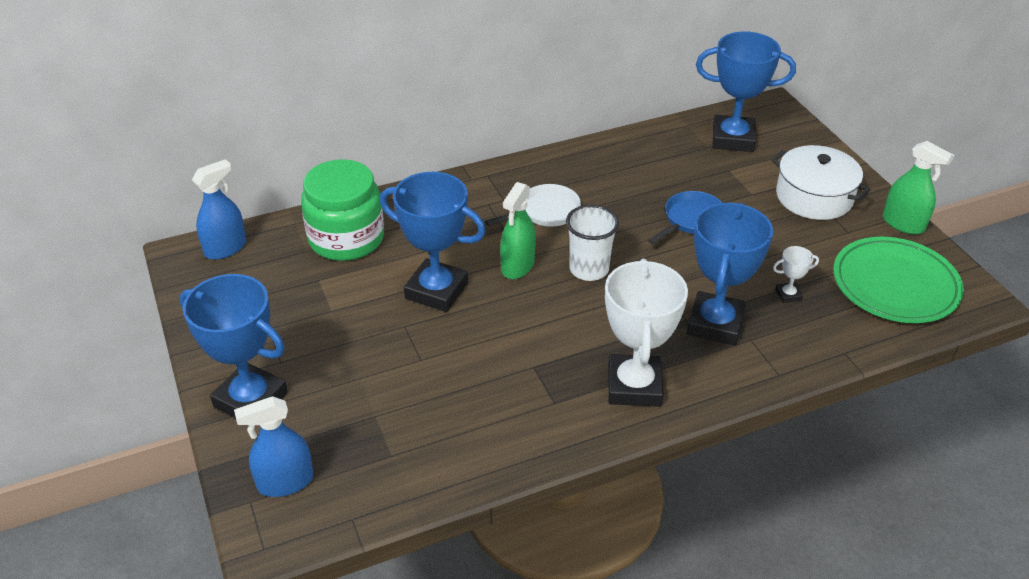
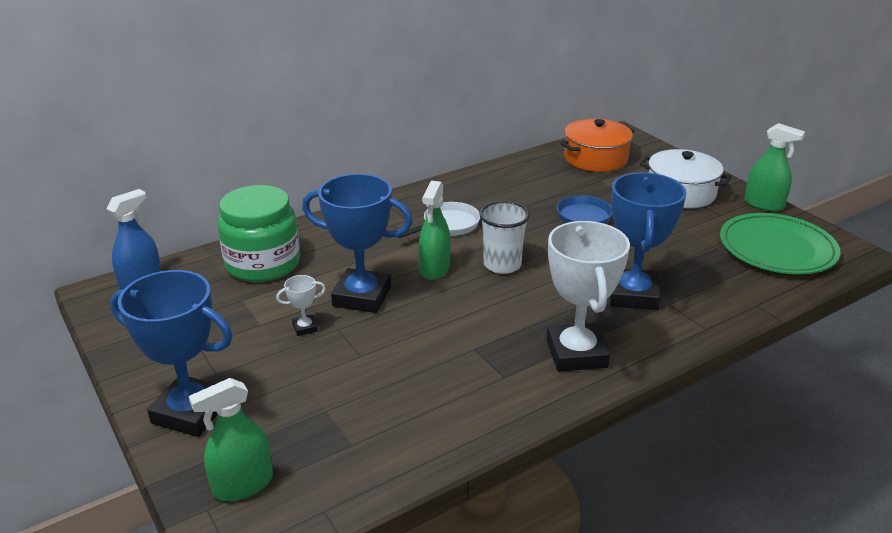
camera: 10 degrees left, 10 degrees down
blue spray bottle [234,396,313,497] -> green spray bottle [189,378,273,501]
blue trophy [696,31,796,152] -> orange pot [560,119,635,172]
white trophy [773,246,819,303] -> white trophy moved to [276,275,326,336]

